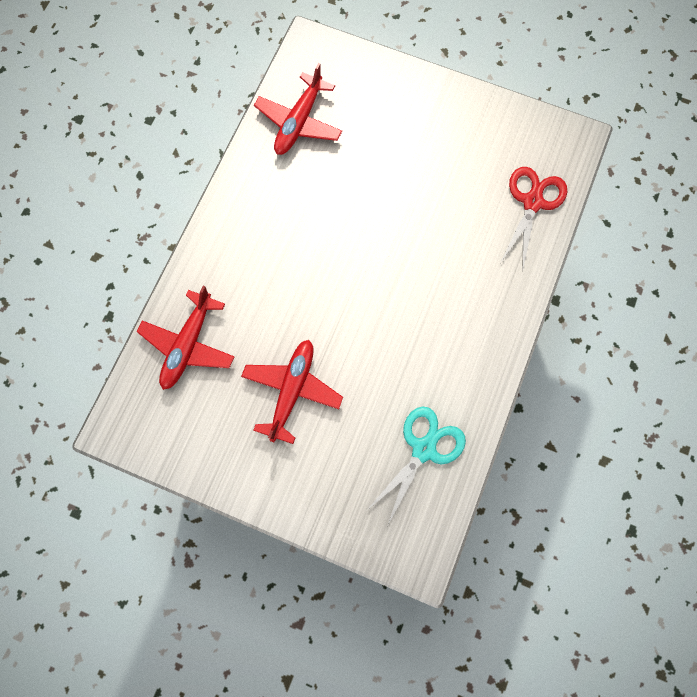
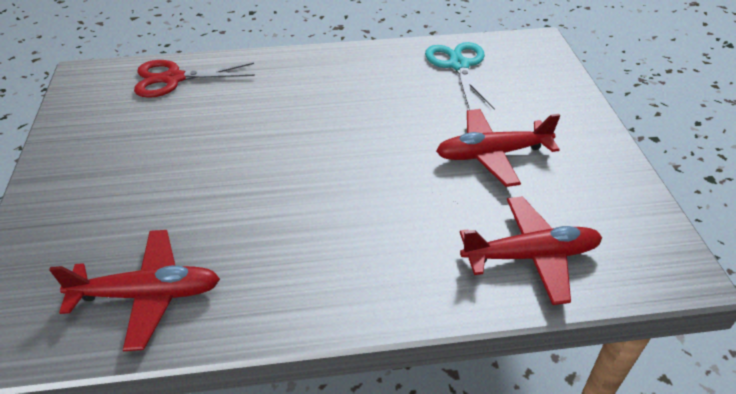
camera: 120 degrees left, 30 degrees down
turquoise scissors [366,406,466,525] -> turquoise scissors turned 75 degrees clockwise [425,42,495,110]

